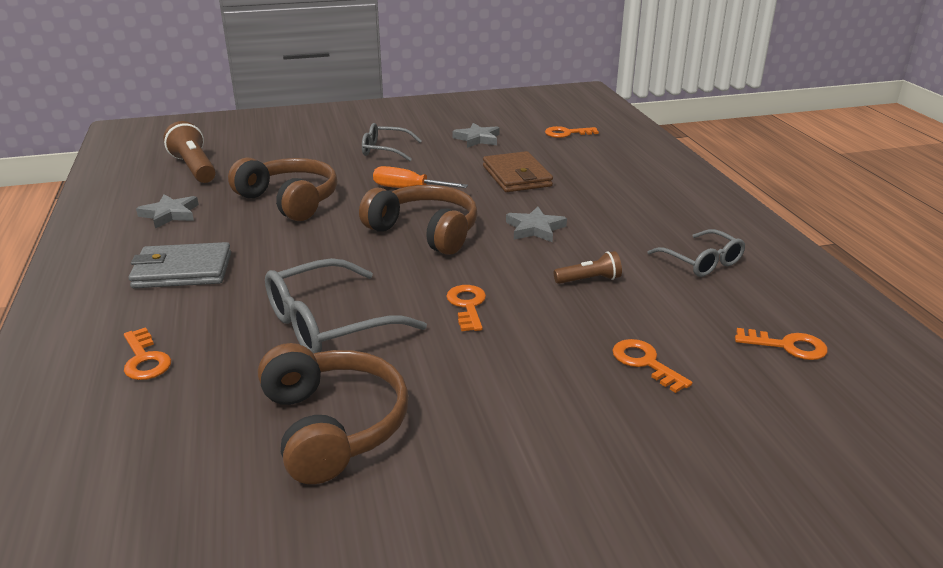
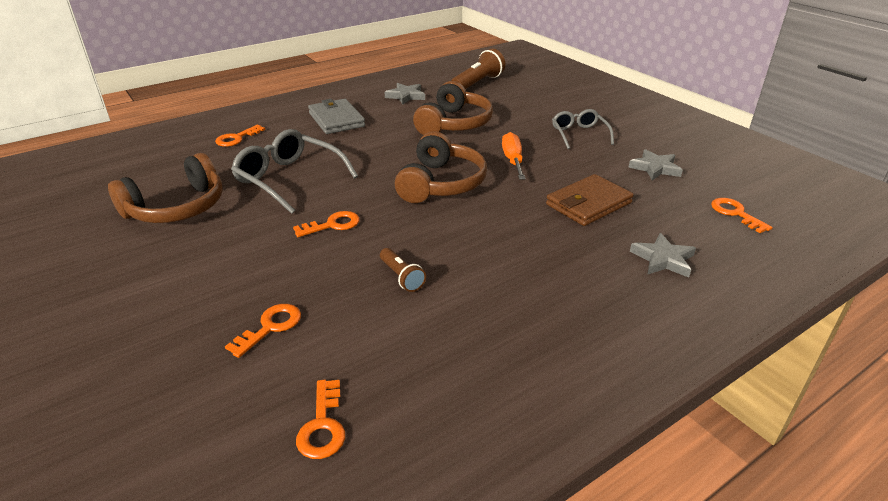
camera: 70 degrees right, 5 degrees up
grey star [506,207,567,242] -> grey star moved to [630,233,696,278]
grey glasses [648,229,745,277] -> none

